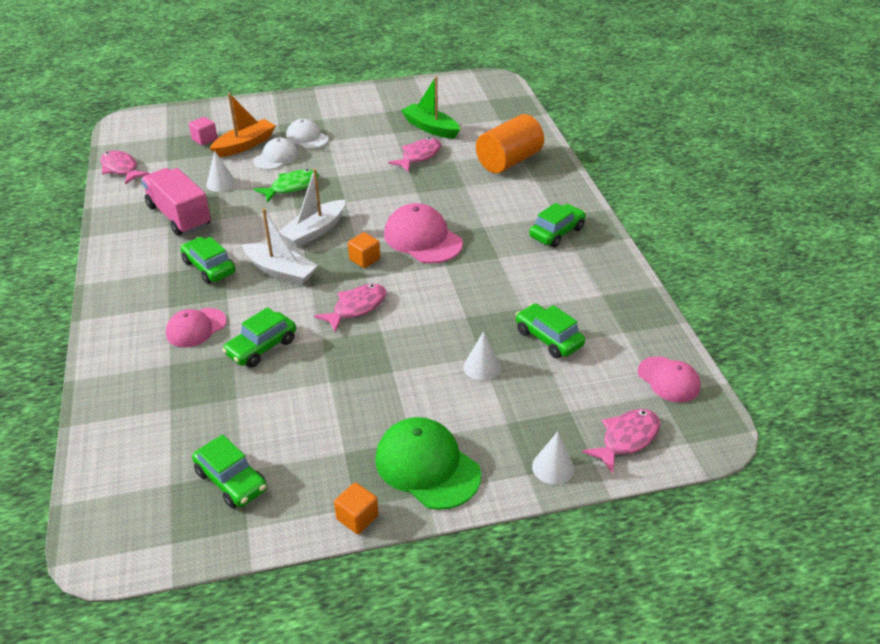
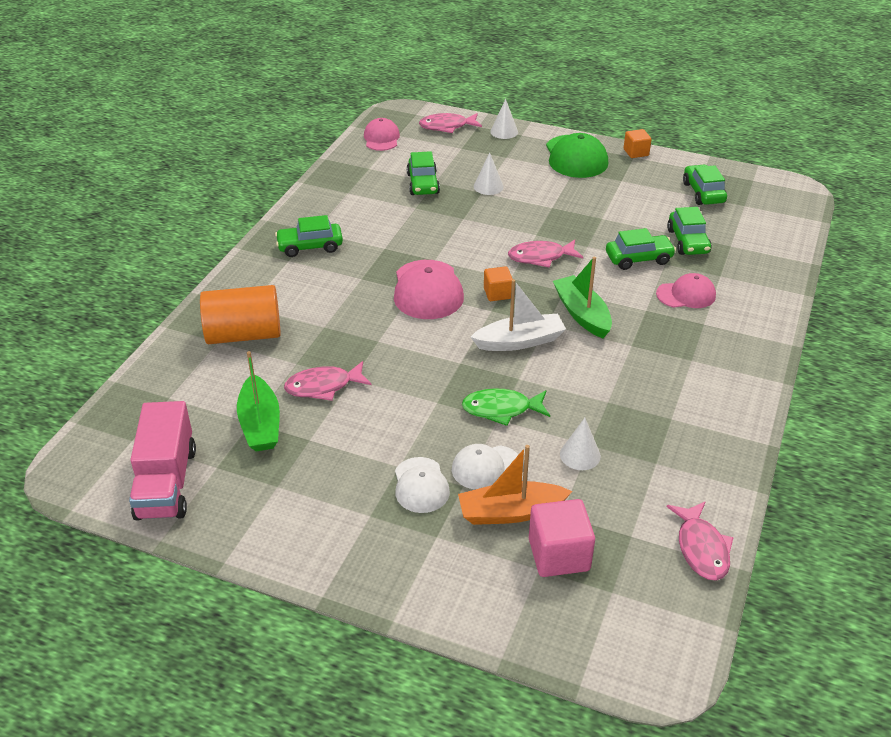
camera: 145 degrees left, 0 degrees up
pink truck [141,168,211,236] -> pink truck moved to [129,401,196,521]
green car [180,237,236,284] -> green car moved to [667,207,712,255]
pink cube [189,117,218,146] -> pink cube [529,499,595,577], size x1.67
white boat [242,208,318,285] -> green boat [553,257,612,338]

